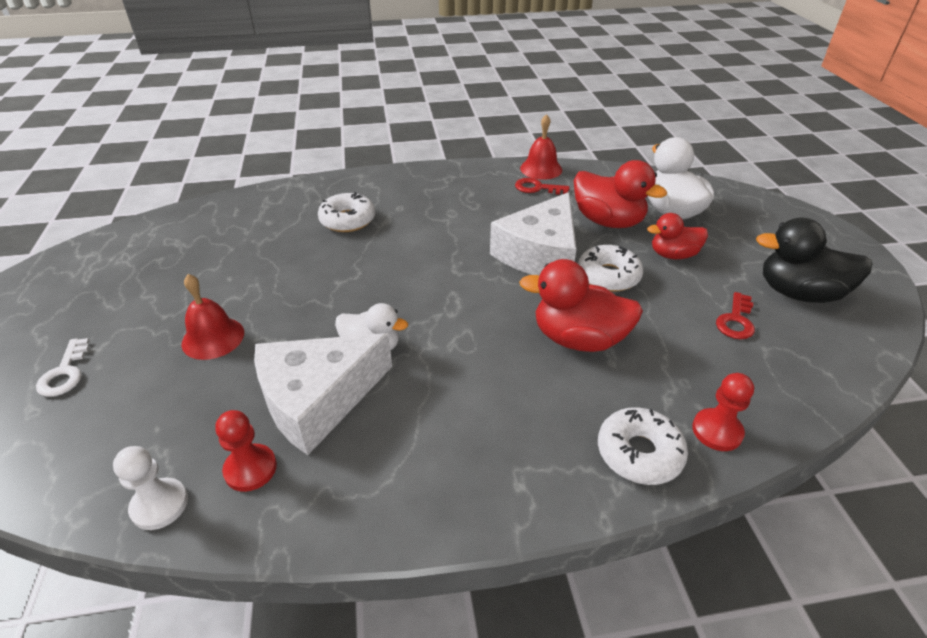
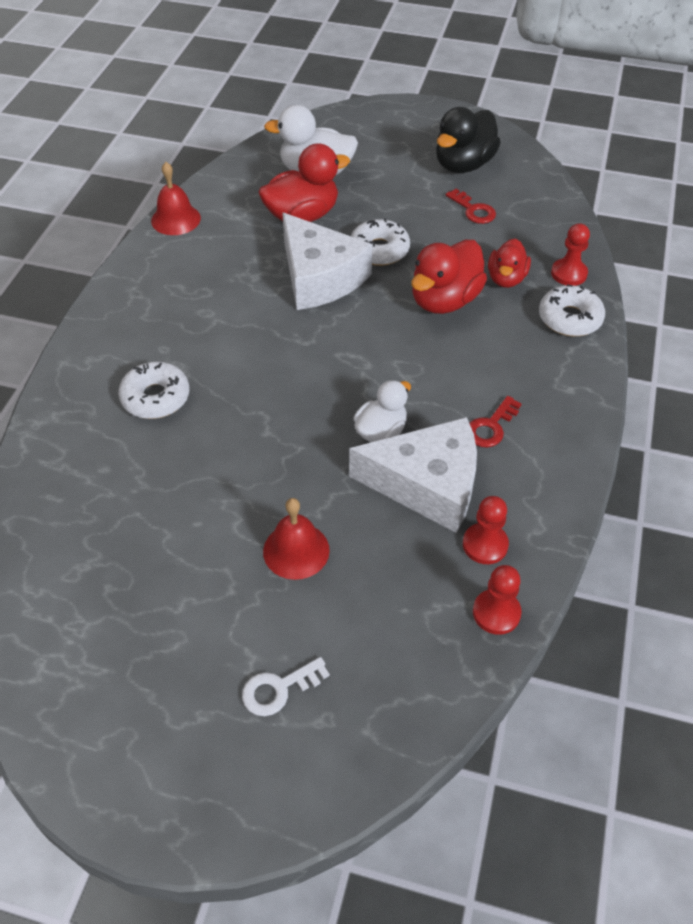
camera: 65 degrees left, 10 degrees up
white key [36,338,90,397] -> white key turned 135 degrees clockwise [242,657,330,716]
white pawn [113,446,188,530] -> red pawn [473,565,522,635]
white cheese [254,333,392,455] -> white cheese turned 75 degrees counterclockwise [349,417,477,533]
red key [515,178,570,195] -> red key moved to [469,396,522,447]
red duck [647,213,708,259] -> red duck moved to [488,238,531,288]

